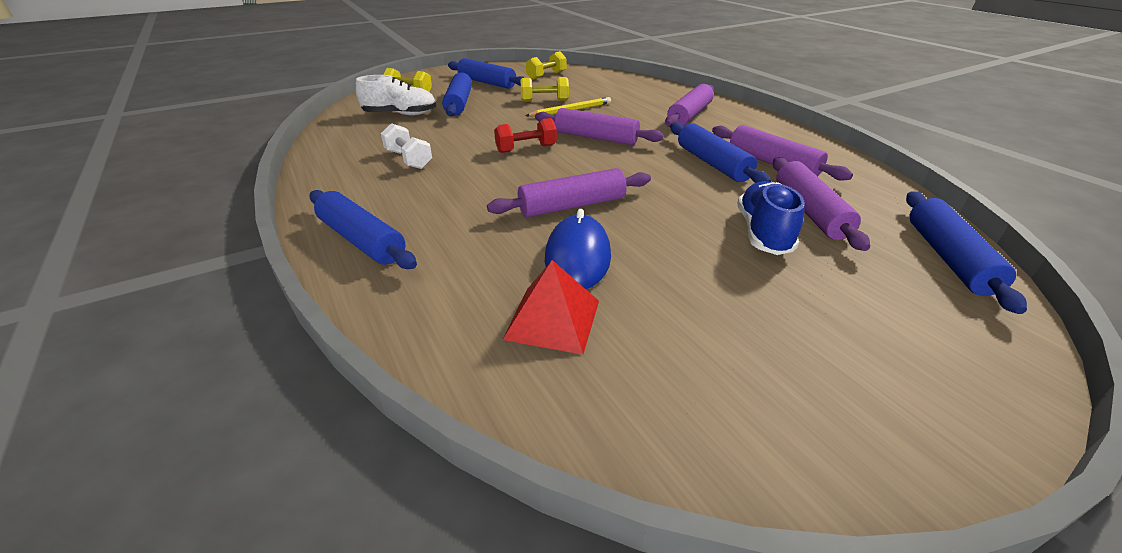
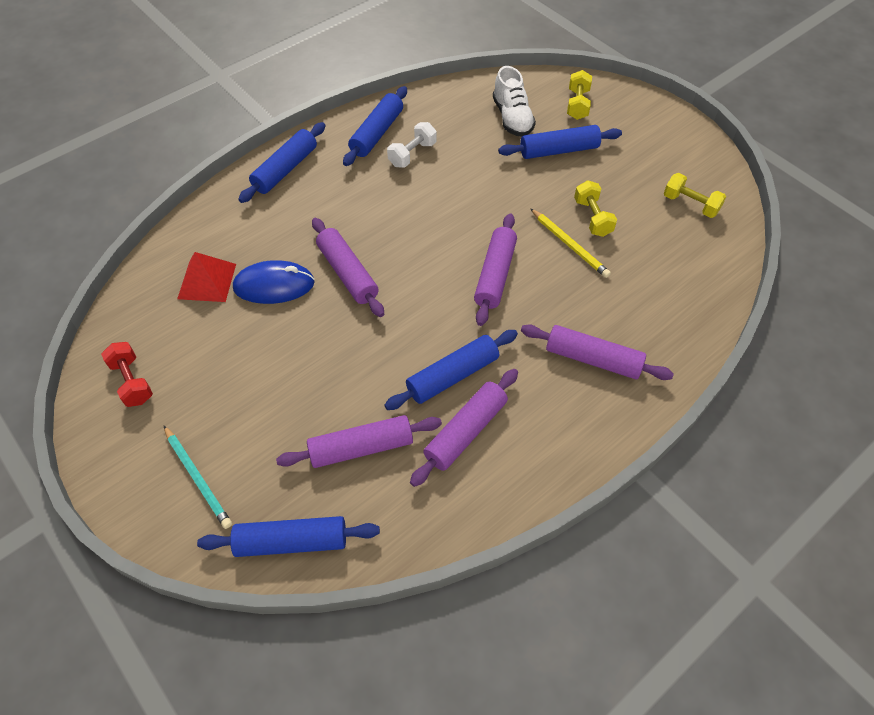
camera: 80 degrees right, 20 degrees up
blue rolling pin [448,58,525,89] -> blue rolling pin moved to [343,86,407,166]
red dumbbell [494,118,557,153] -> red dumbbell moved to [101,342,153,407]
blue shoe [737,181,805,255] -> none
none -> turquoise pencil [164,426,232,529]

